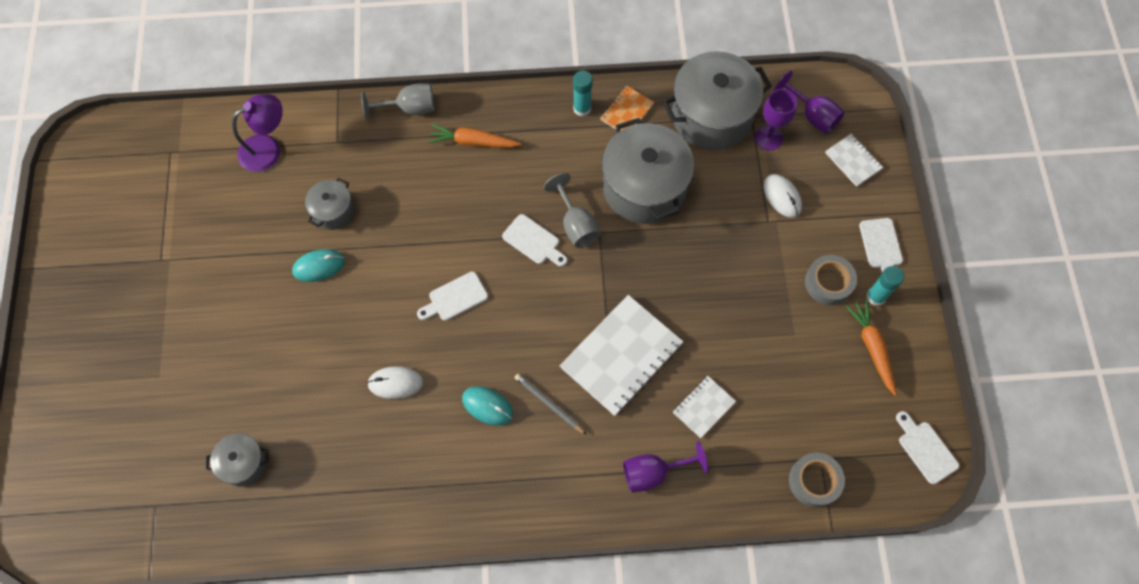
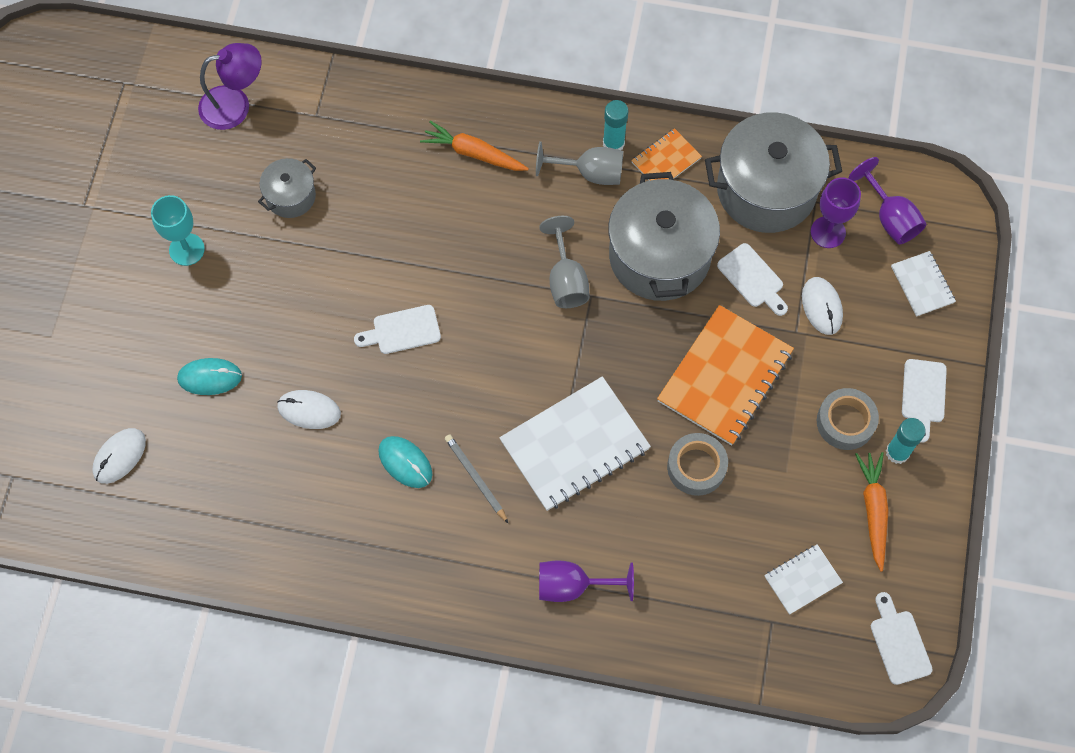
camera: 15 degrees right, 0 degrees up
grey pot [206,434,268,487] -> white mouse [92,428,146,484]
turquoise mouse [292,249,345,282] -> turquoise mouse moved to [177,358,242,395]
grey goblet [361,84,435,120] -> grey goblet moved to [536,141,623,185]
white cutting board [502,214,567,266] -> white cutting board moved to [717,243,788,316]
white notebook [673,376,736,438] -> white notebook moved to [764,544,843,615]
grey tape [789,453,845,507] -> grey tape moved to [667,433,728,496]
none -> turquoise goblet [151,195,205,266]
none -> orange notebook [657,305,794,445]

